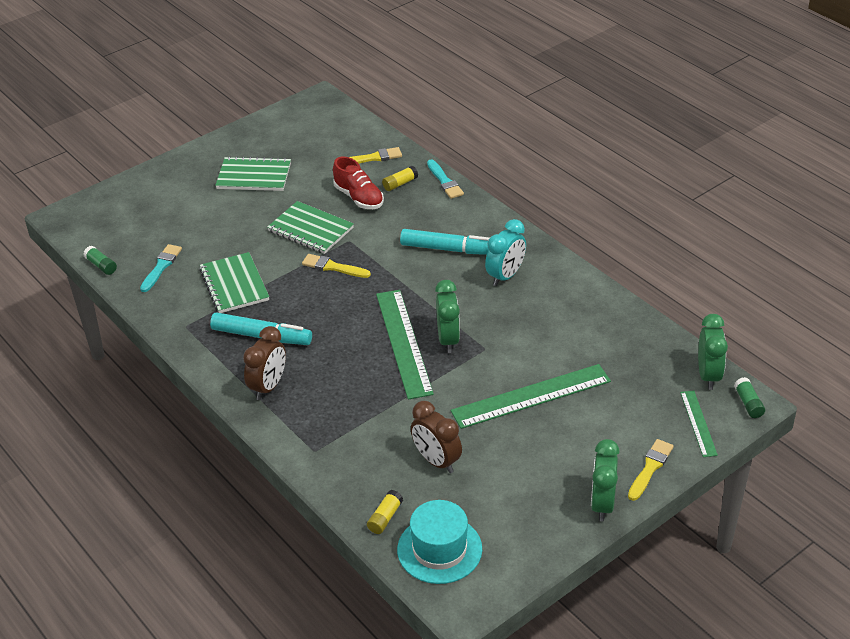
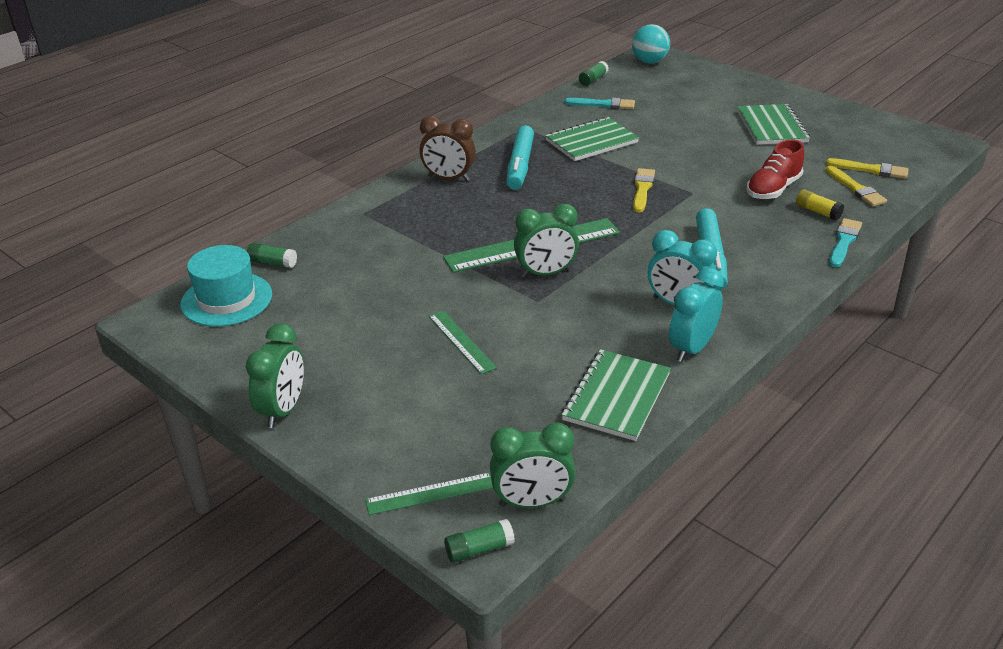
camera: 80 degrees right, 5 degrees down
green notebook [267,201,354,254] -> green notebook moved to [562,349,671,441]
yellow glue stick [367,490,403,534] -> green glue stick [247,243,297,268]
brown clock [411,401,462,473] -> none
turquoise brush [427,160,464,199] -> turquoise brush turned 150 degrees clockwise [829,218,862,267]
green ruler [451,364,611,429] -> green ruler [429,310,497,374], size x0.53
green clock [591,439,620,521] -> green clock turned 105 degrees clockwise [246,323,304,428]
yellow brush [628,439,674,501] -> yellow brush moved to [826,158,909,179]
none -> turquoise ball [632,24,670,64]
none -> turquoise clock [669,268,724,362]

